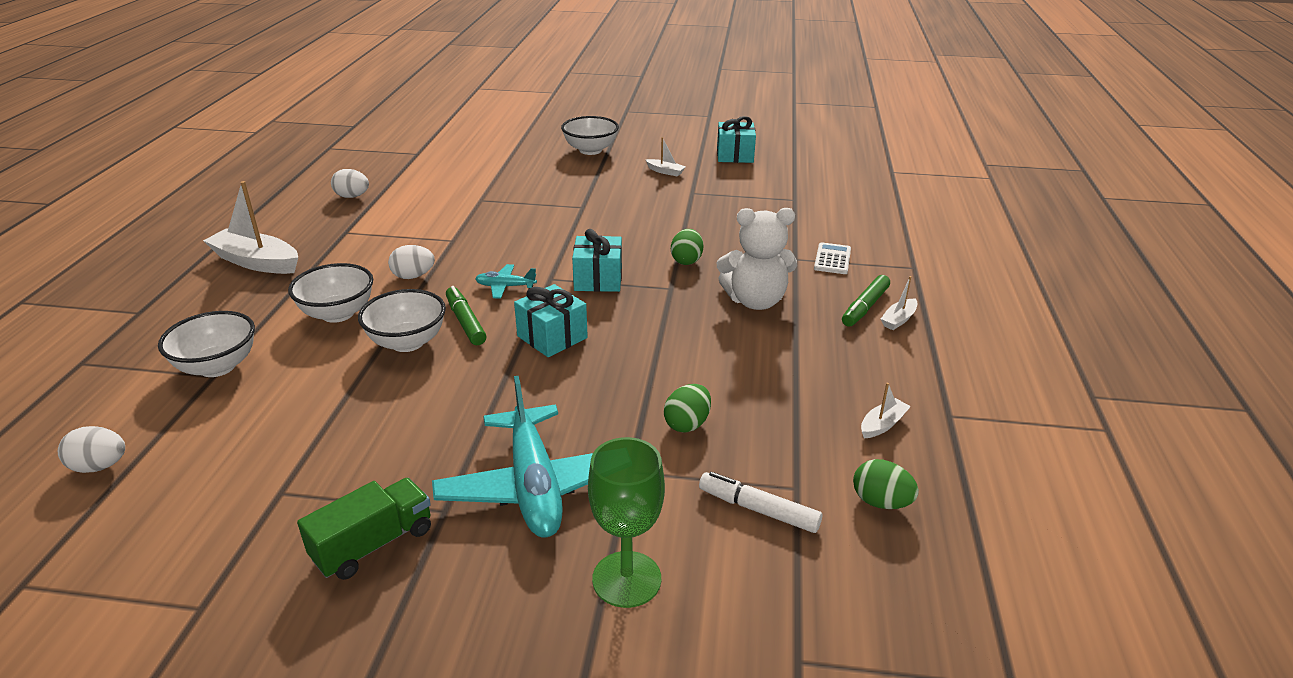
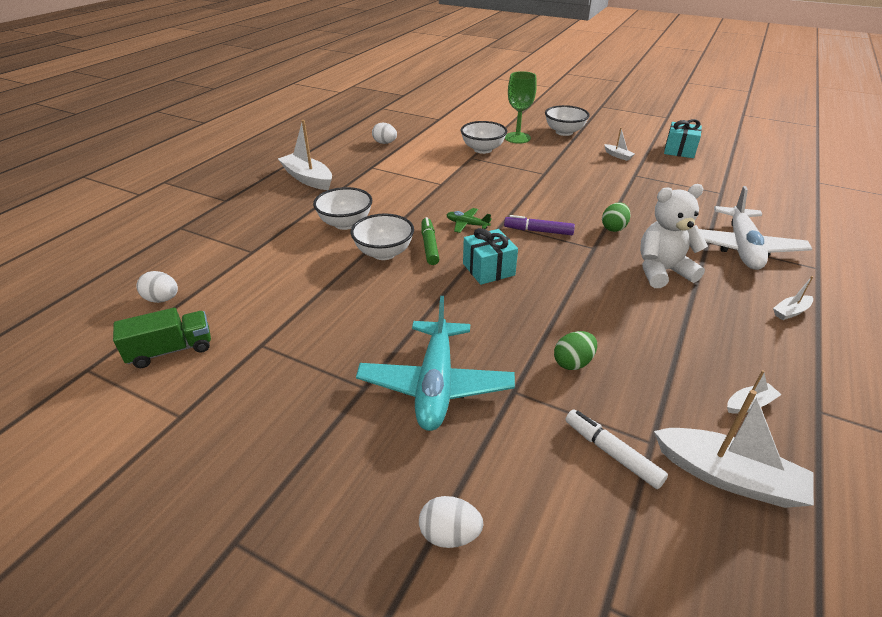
camera: 20 degrees right, 5 degrees up
white bowl [158,311,255,377] -> white bowl moved to [461,121,507,154]
green truck [297,478,431,580] -> green truck moved to [113,308,211,368]
white egg [388,245,435,279] -> white egg moved to [419,496,483,548]
turquoise plane [475,264,537,299] -> green plane [447,208,492,233]
turquoise gift [572,229,622,292] -> purple marker [504,215,575,235]
green goblet [588,437,665,608] -> green goblet moved to [505,71,537,144]
white teddy bear [717,208,797,310] -> white teddy bear turned 150 degrees clockwise [640,184,708,288]
white calculator [814,242,851,274] -> white plane [699,186,812,270]
green marker [842,275,890,327] -> none
green egg [853,459,919,509] -> white boat [654,390,814,508]

